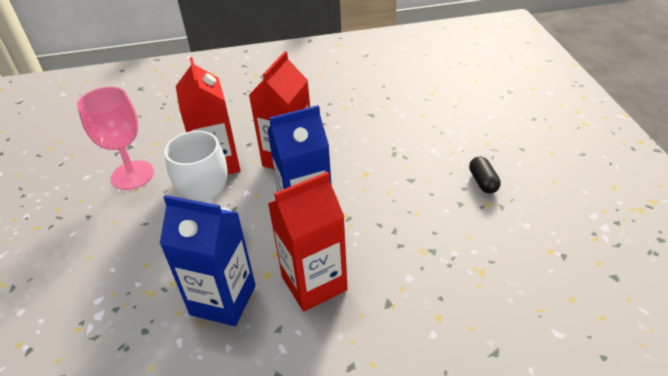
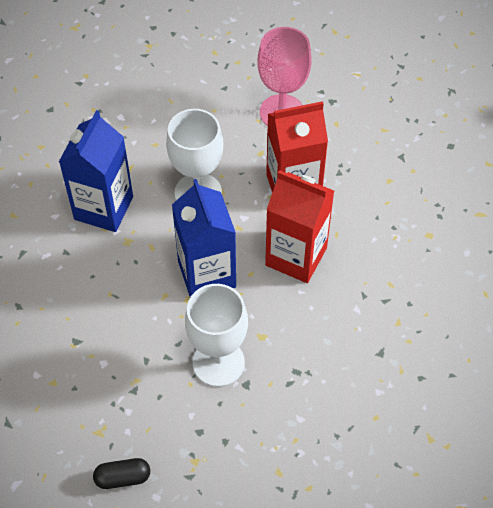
camera: 90 degrees right, 15 degrees up
red carton [268,171,348,311] -> none
black capsule [469,156,501,194] -> black capsule moved to [93,458,150,489]
none -> white goblet [185,284,248,387]

